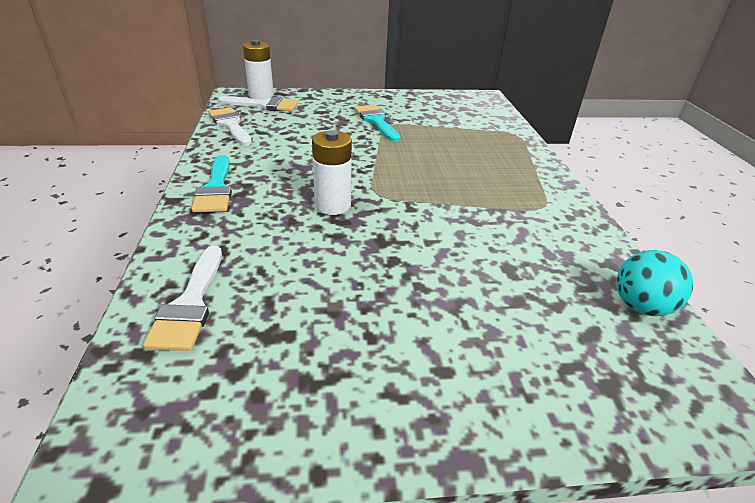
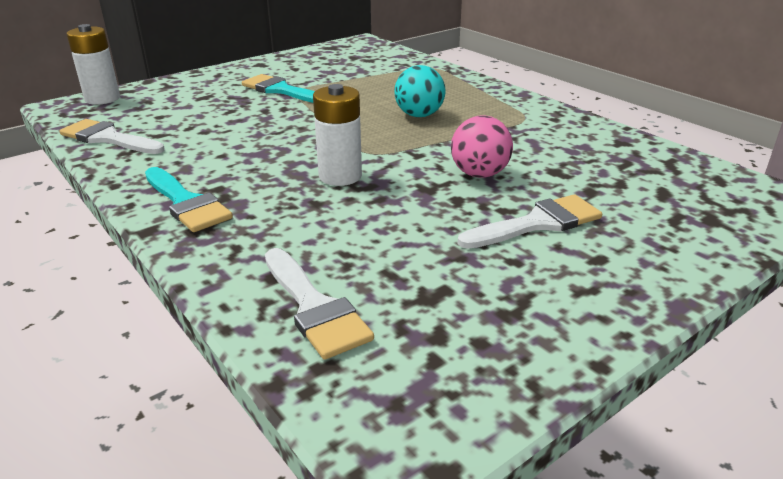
camera: 30 degrees left, 5 degrees down
white brush [218,96,298,111] -> white brush moved to [458,194,602,249]
turquoise ball [617,250,693,316] -> turquoise ball moved to [394,65,446,117]
none -> pink ball [451,115,513,178]

